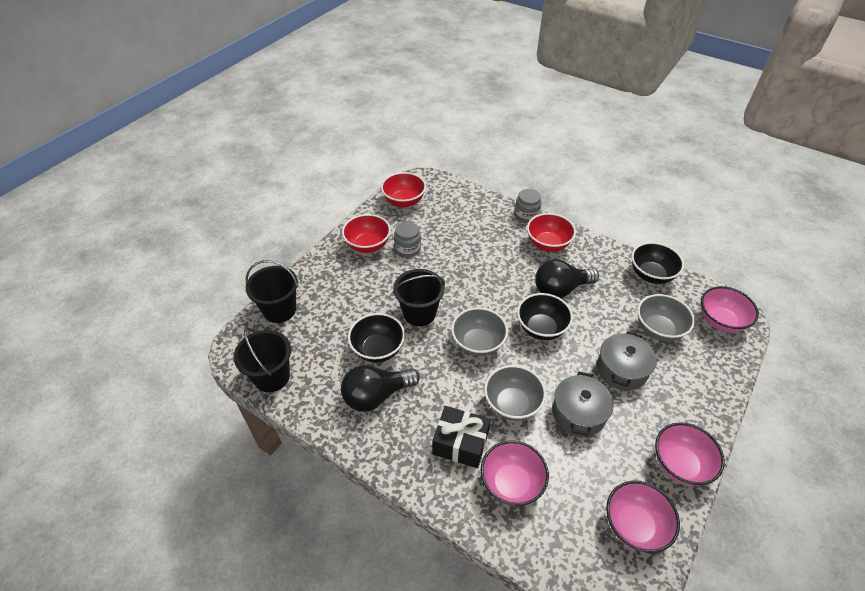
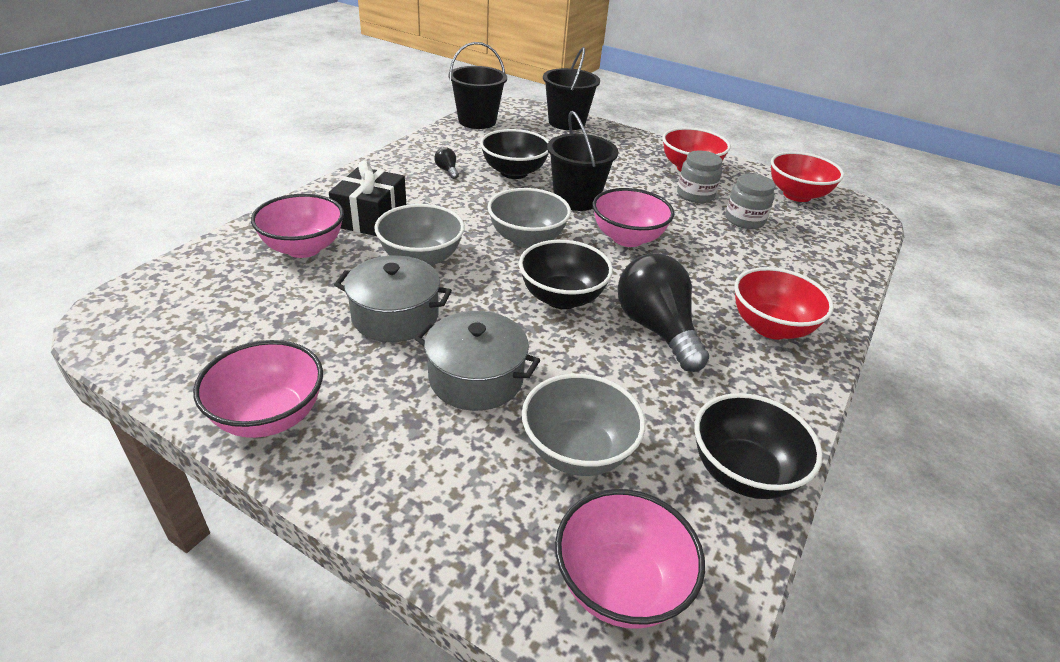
camera: 85 degrees right, 10 degrees down
black light bulb [341,365,420,412] -> black light bulb [435,147,459,179], size x0.41
grey jar [515,189,542,223] -> grey jar moved to [725,174,775,229]
pink bowl [606,480,680,553] -> pink bowl moved to [593,188,674,247]

